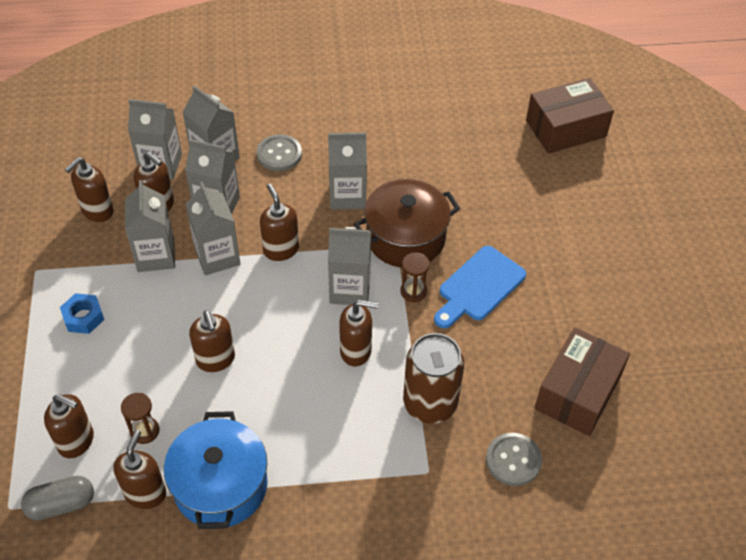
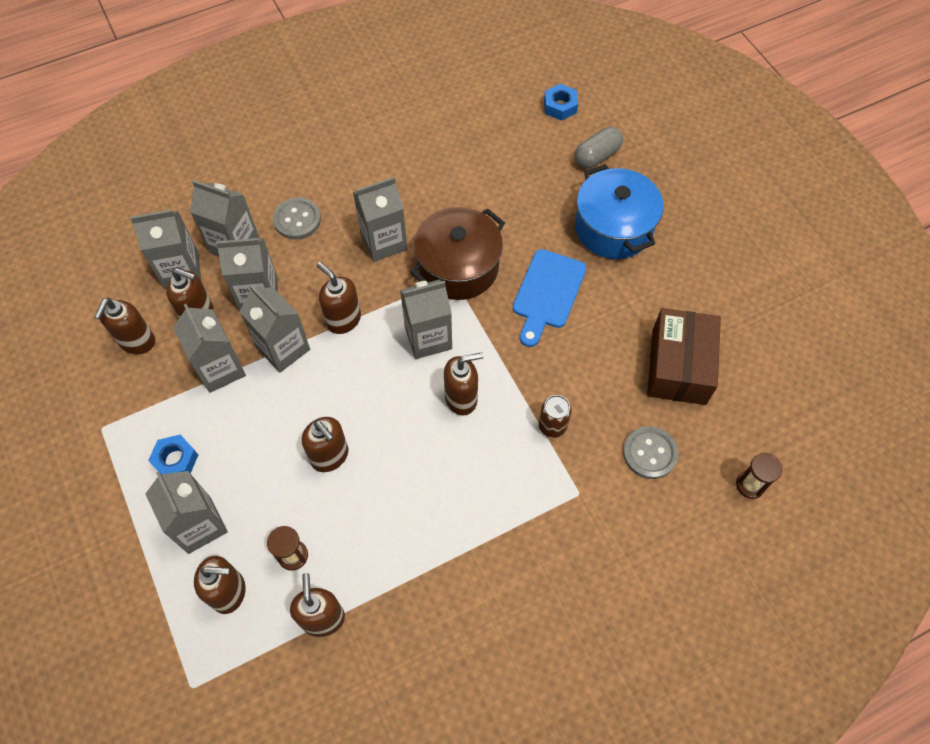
camera: 20 degrees left, 10 degrees up
grey capsule [21,476,94,520] -> grey capsule moved to [575,127,623,168]
blue pot [164,411,268,529] -> blue pot moved to [575,164,663,259]
brown hourglass [400,253,429,303] -> brown hourglass moved to [736,453,782,499]
brown can [403,333,464,424] -> brown can [539,395,572,438], size x0.53
brown box [526,78,614,154] -> blue nut [544,84,578,121]
none -> grey carton [145,471,228,554]

